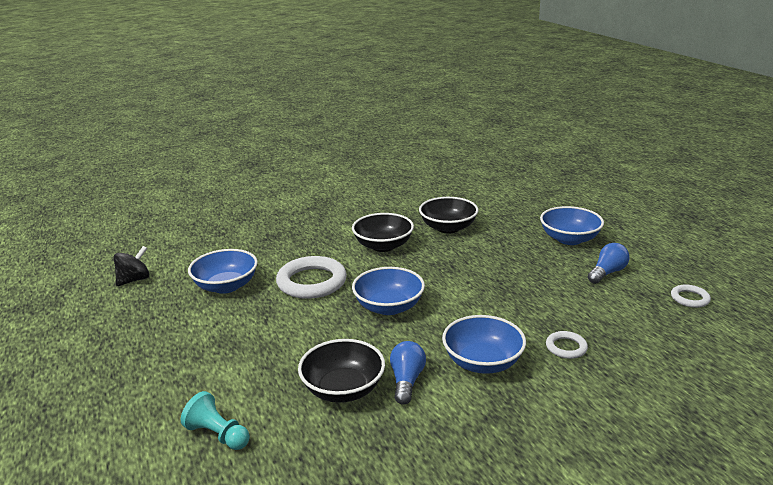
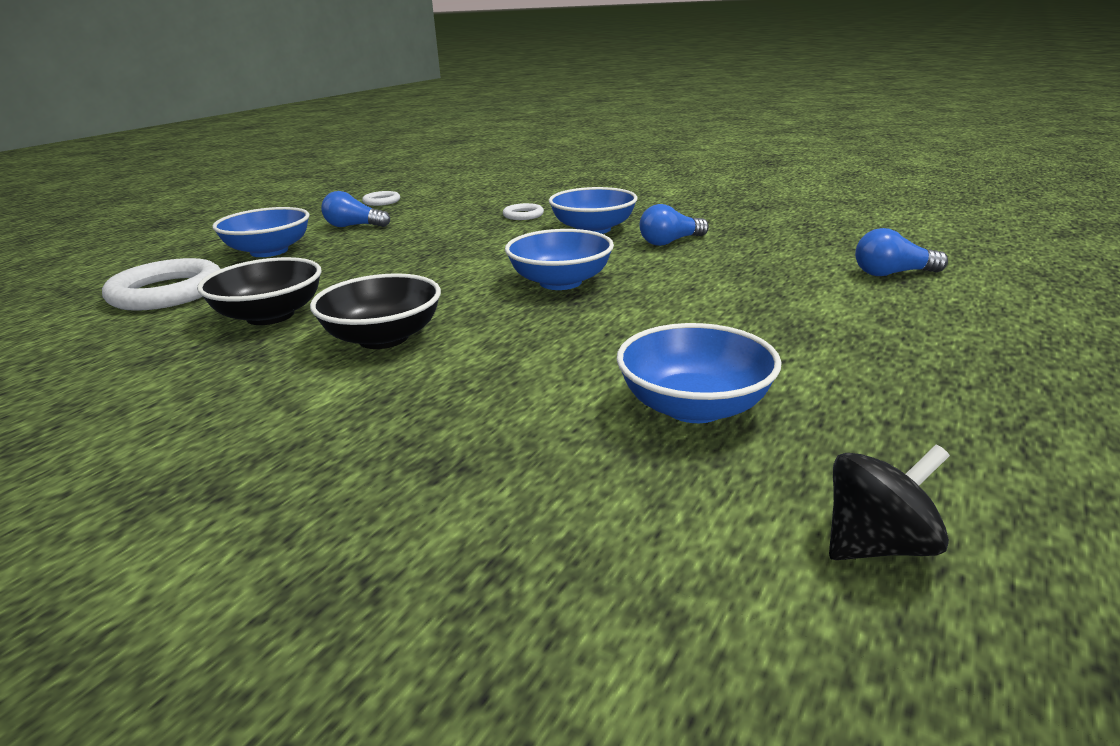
camera: 125 degrees left, 0 degrees up
black spinning top [113,246,150,286] -> black spinning top turned 150 degrees clockwise [829,445,950,560]
turquoise pawn [181,391,250,450] -> blue light bulb [855,228,948,276]
white ring [276,256,347,299] -> white ring moved to [102,258,220,311]
black bowl [298,339,385,403] -> none

